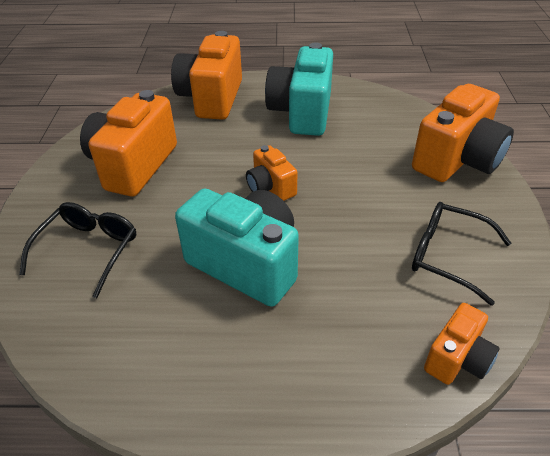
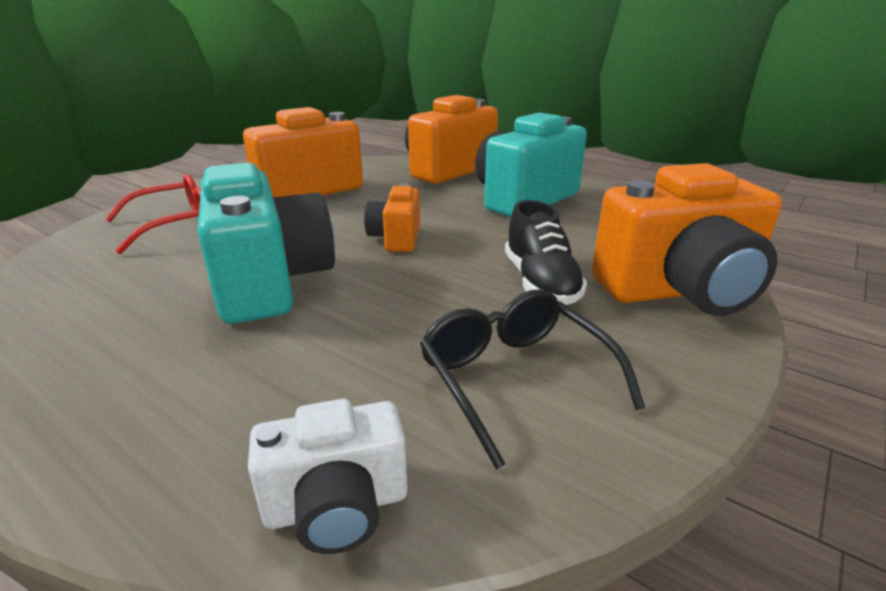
camera: 35 degrees right, 15 degrees down
black glasses [19,202,136,298] -> red glasses [105,174,201,254]
orange camera [424,303,500,385] -> white camera [248,399,408,554]
none -> black shoe [505,200,587,305]

